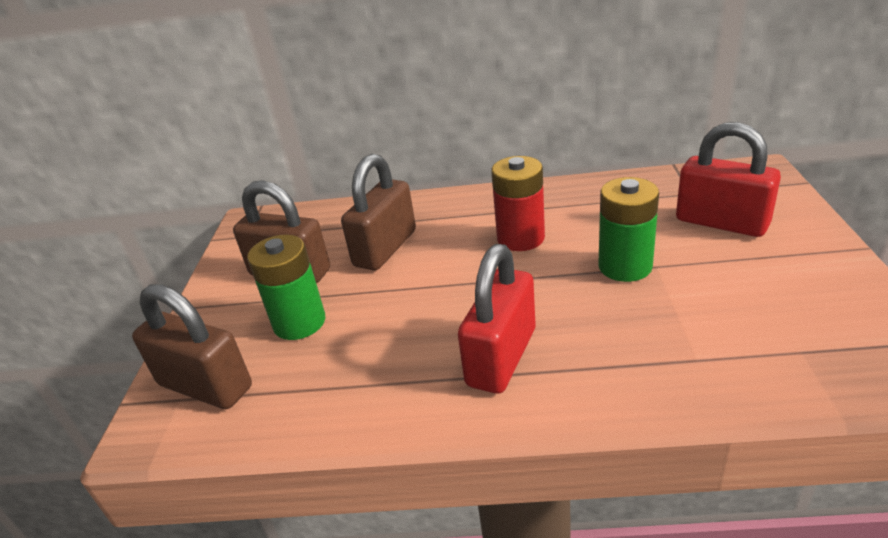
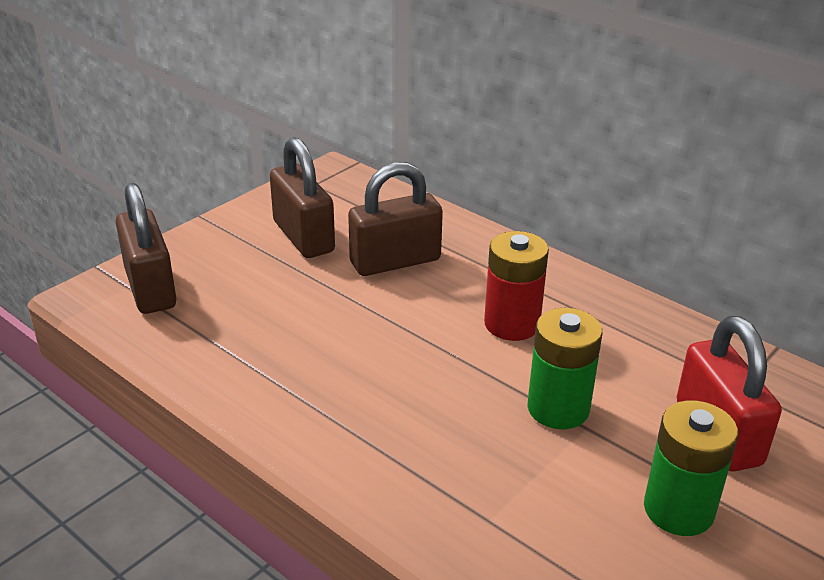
camera: 35 degrees right, 0 degrees up
green battery [247,235,325,340] -> green battery moved to [644,400,738,536]
red padlock [458,244,535,394] -> none

